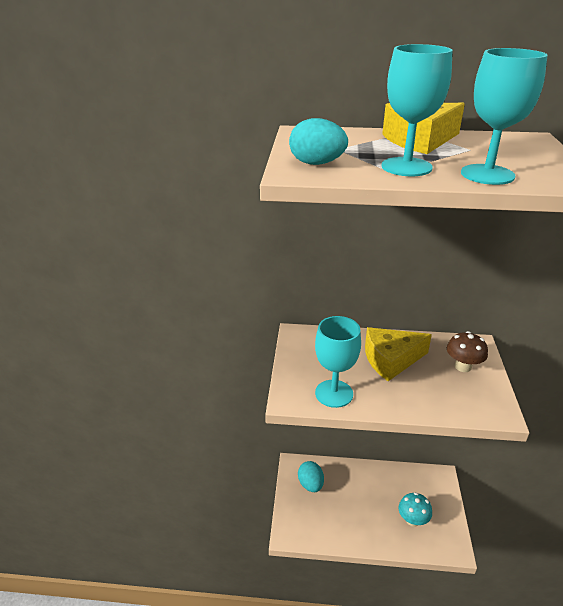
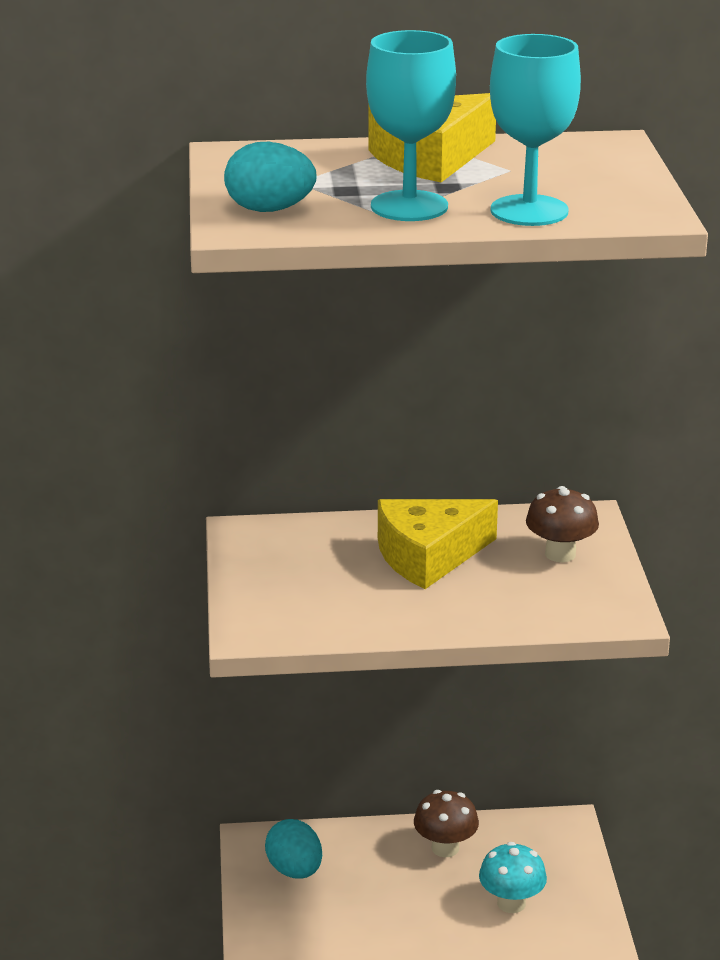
camera: 10 degrees left, 5 degrees down
turquoise goblet [315,316,361,408] -> none
none -> brown mushroom [414,790,479,857]

